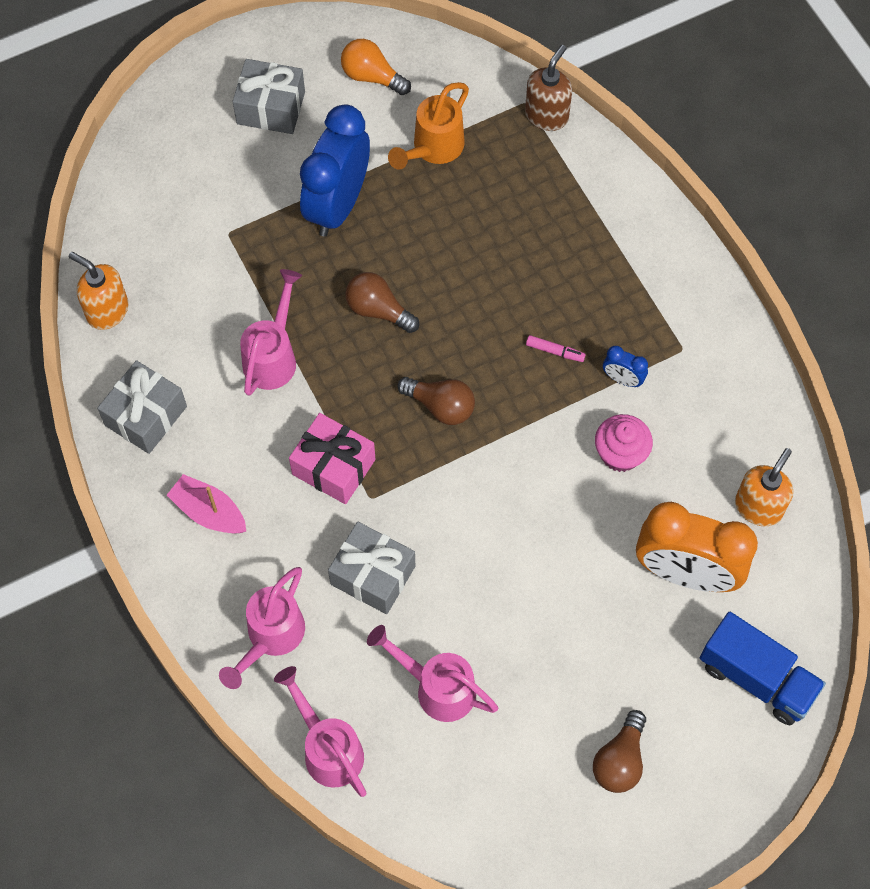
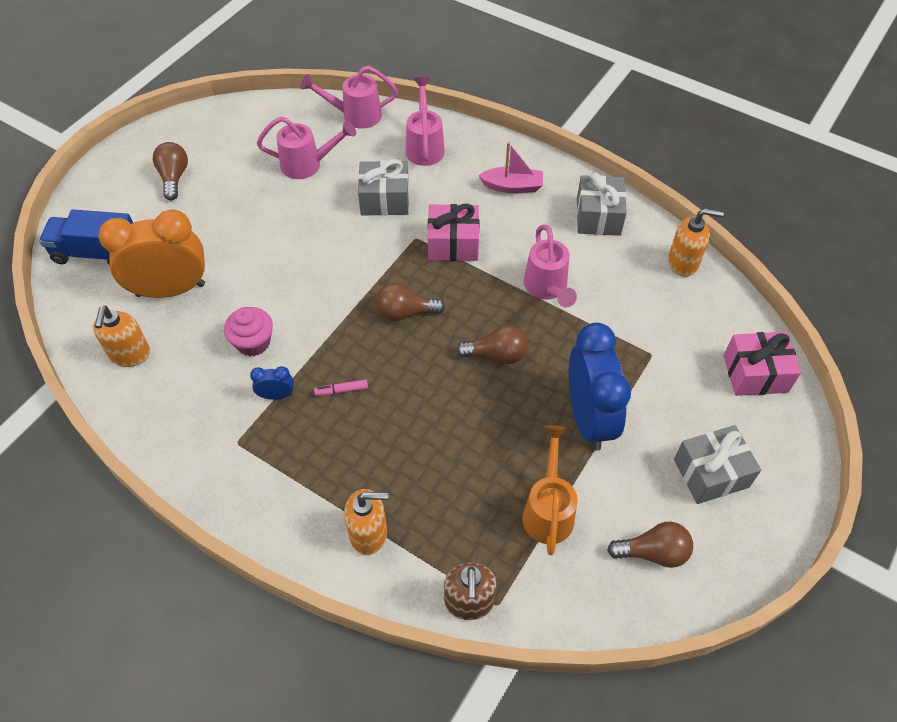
camera: 150 degrees right, 10 degrees down
pink watering can [274,666,367,797] -> pink watering can turned 150 degrees clockwise [300,66,398,129]
orange light bulb [341,39,411,95] -> brown light bulb [607,522,693,568]
none -> orange soap dispenser [344,489,388,555]
none -> pink gift [724,332,801,396]

